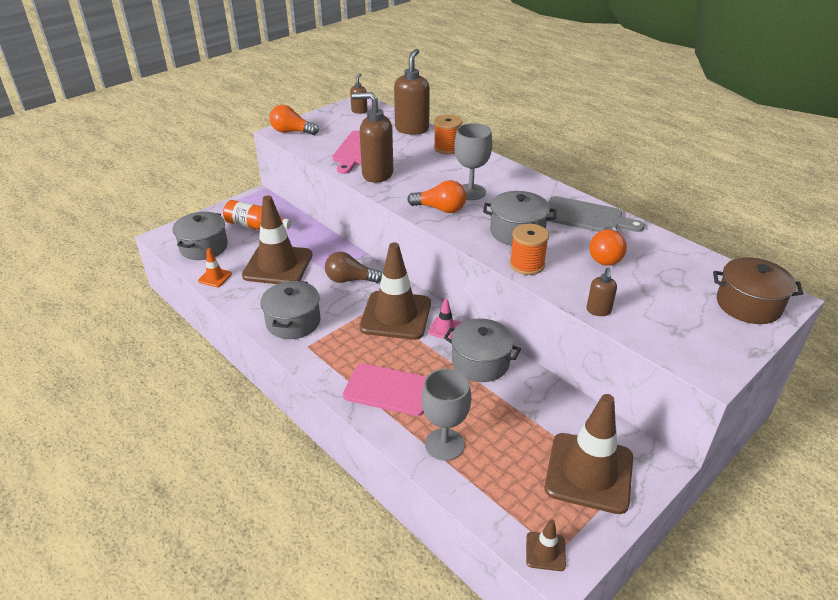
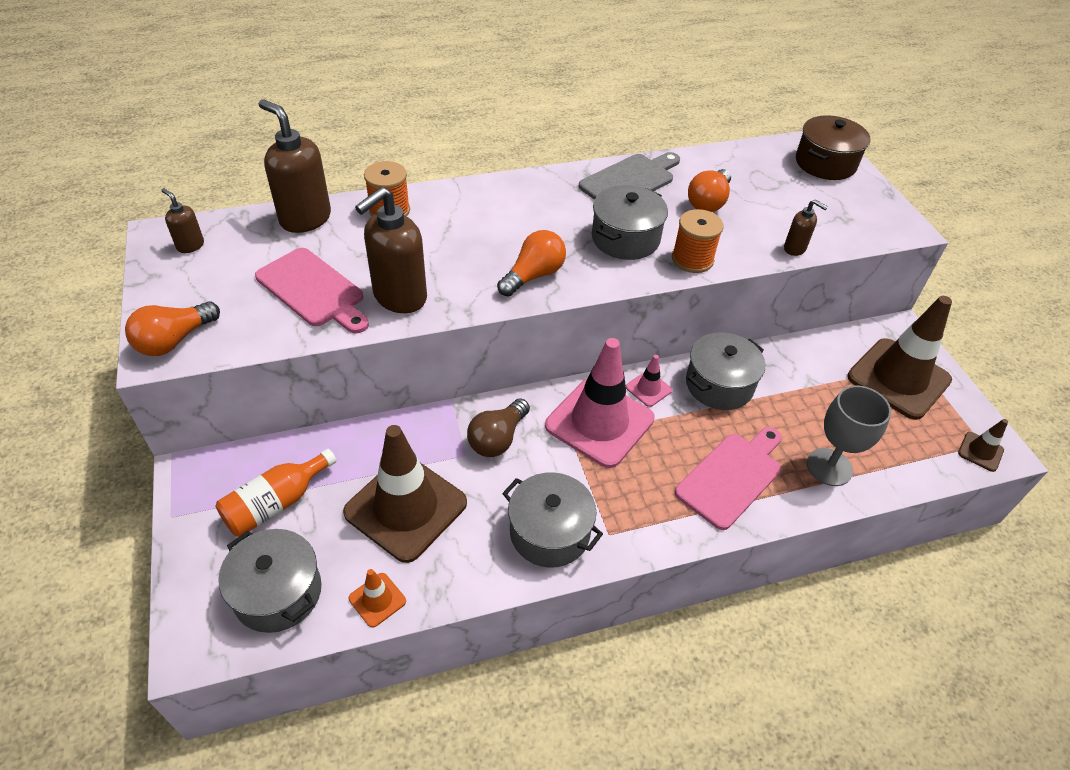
camera: 65 degrees left, 10 degrees up
brown traffic cone [359,242,431,340] -> pink traffic cone [545,338,655,468]
grey goblet [454,123,492,200] -> none
orange light bulb [589,226,627,266] -> orange light bulb turned 75 degrees clockwise [688,169,731,212]

